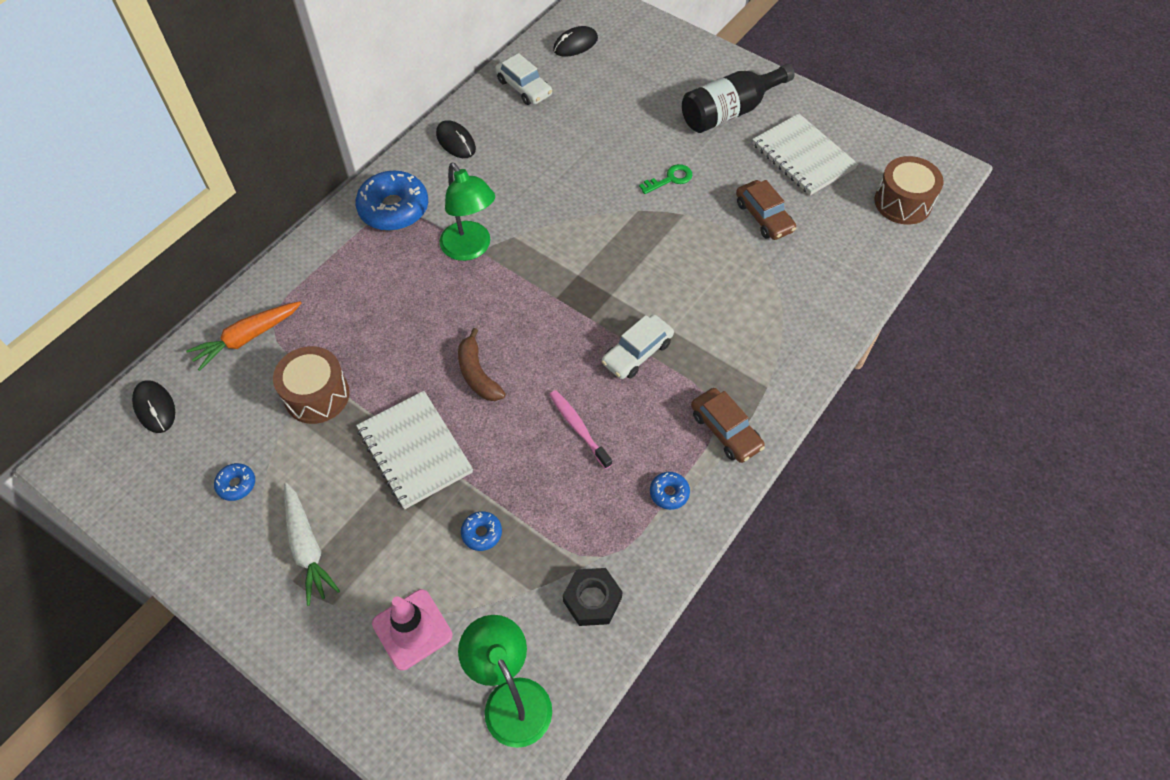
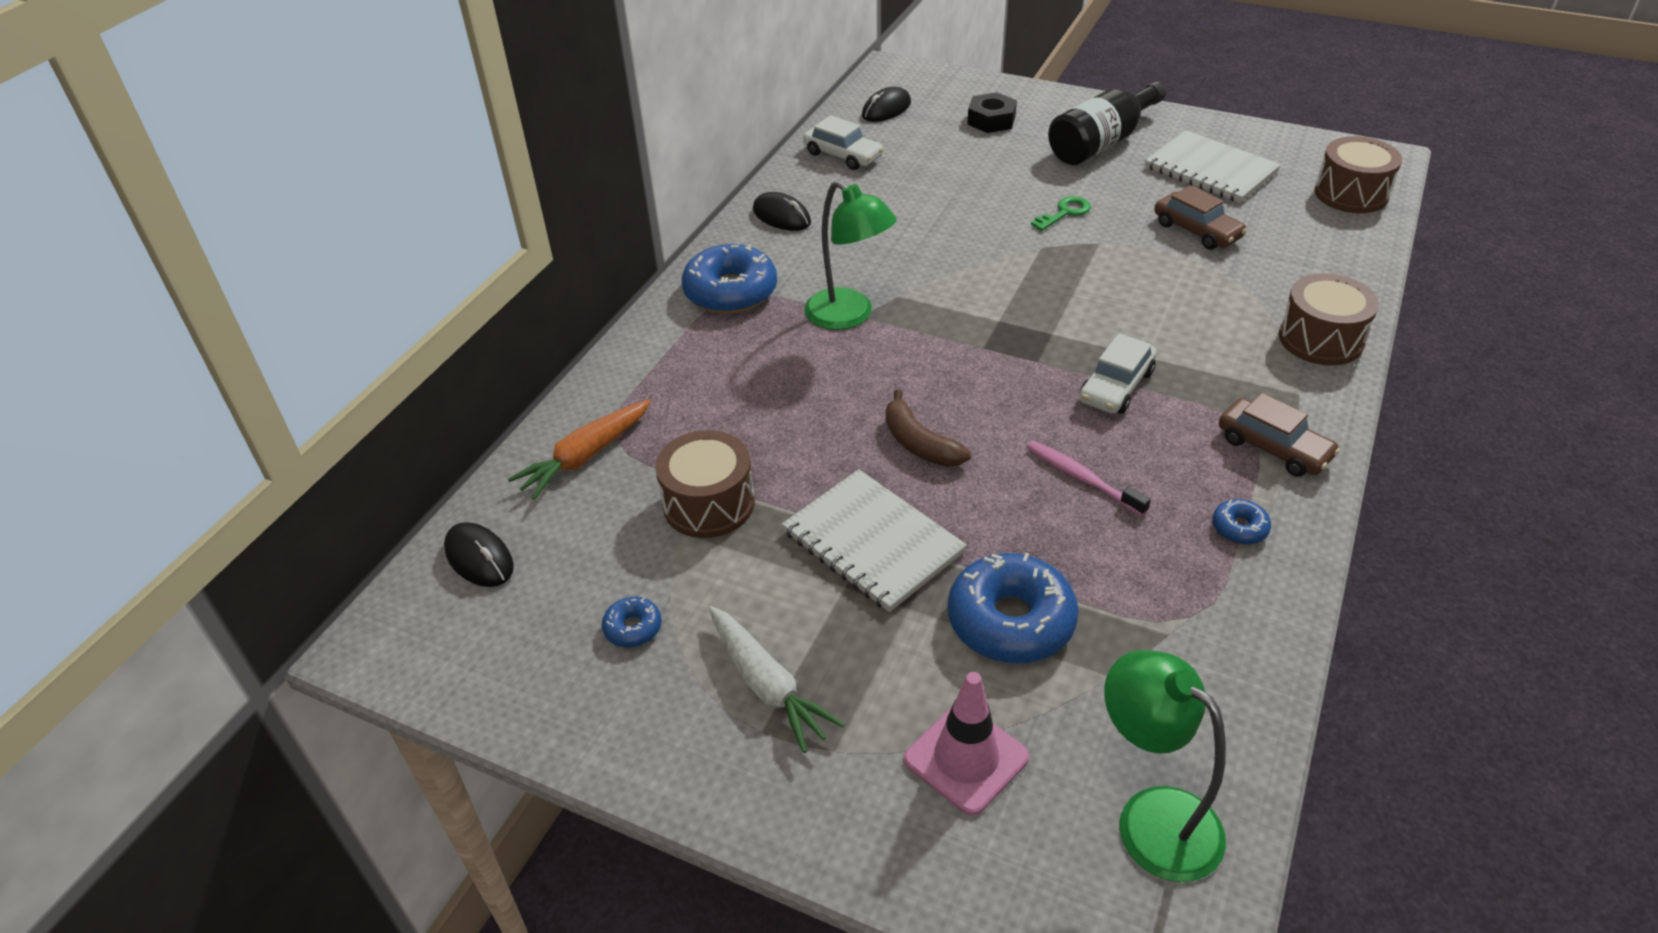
camera: 10 degrees left, 15 degrees down
blue donut [461,511,502,551] -> blue donut [948,553,1079,663], size x2.15
black nut [563,568,622,626] -> black nut moved to [967,92,1017,133]
none -> brown drum [1279,273,1379,366]

